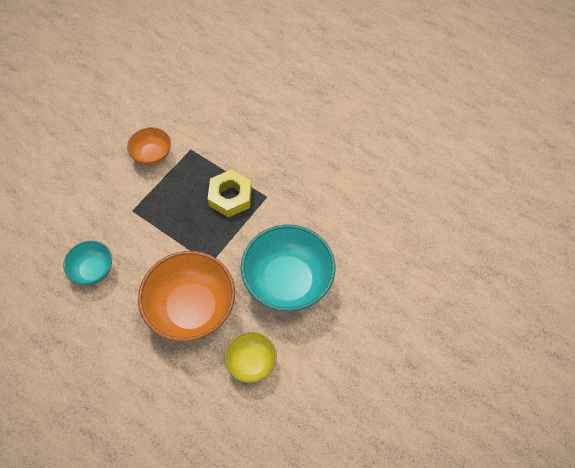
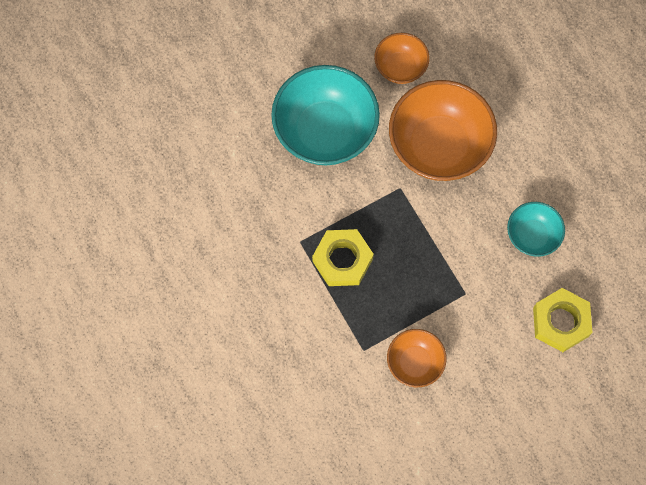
camera: 155 degrees left, 10 degrees up
yellow bowl [225,332,277,383] -> orange bowl [374,33,430,84]
none -> yellow nut [533,288,592,352]

